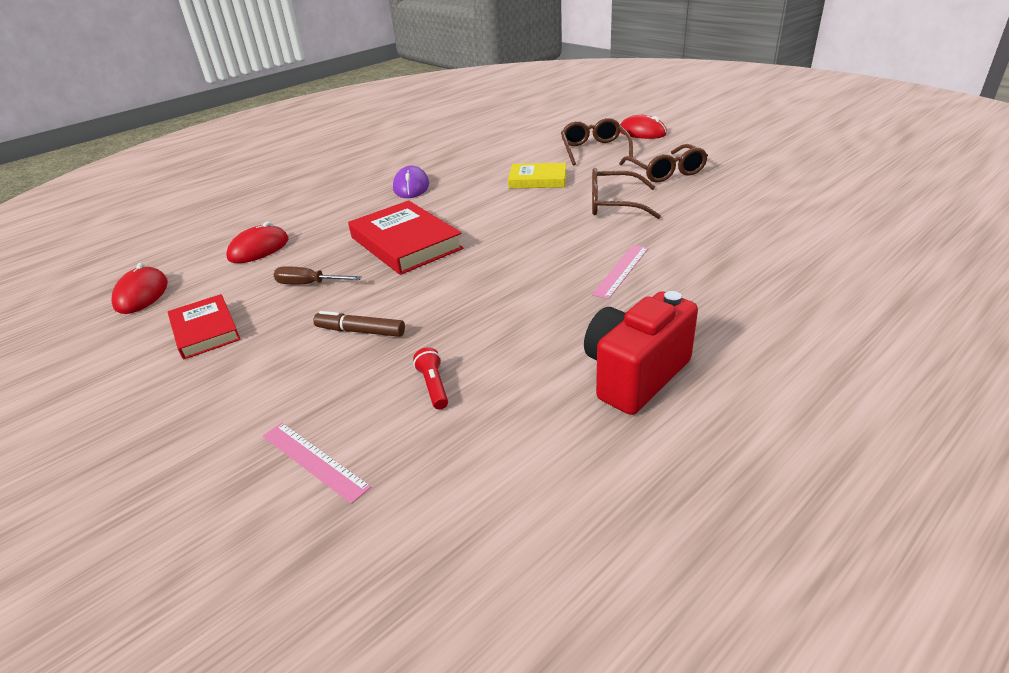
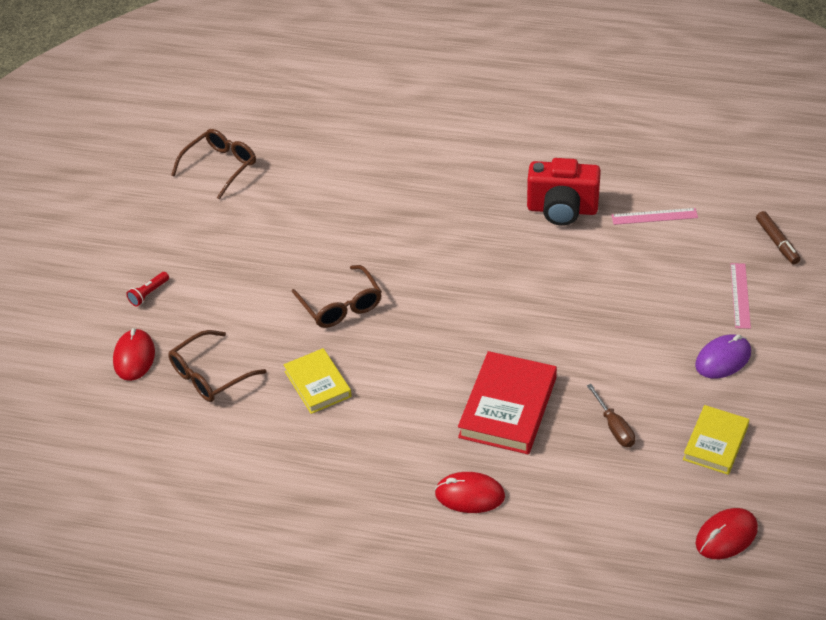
camera: 125 degrees left, 10 degrees up
red book [168,294,241,360] -> yellow book [683,405,749,475]
red mouse [226,221,288,263] -> red mouse moved to [435,472,505,513]
brown marker [313,311,405,337] -> brown marker moved to [756,211,800,264]
purple mouse [393,166,429,198] -> purple mouse moved to [695,334,751,379]
red flashlight [413,347,448,409] -> red flashlight moved to [126,272,169,307]
pink ruler [592,245,649,299] -> pink ruler moved to [611,208,698,225]
brown glasses [619,144,708,183] -> brown glasses moved to [171,129,256,199]

